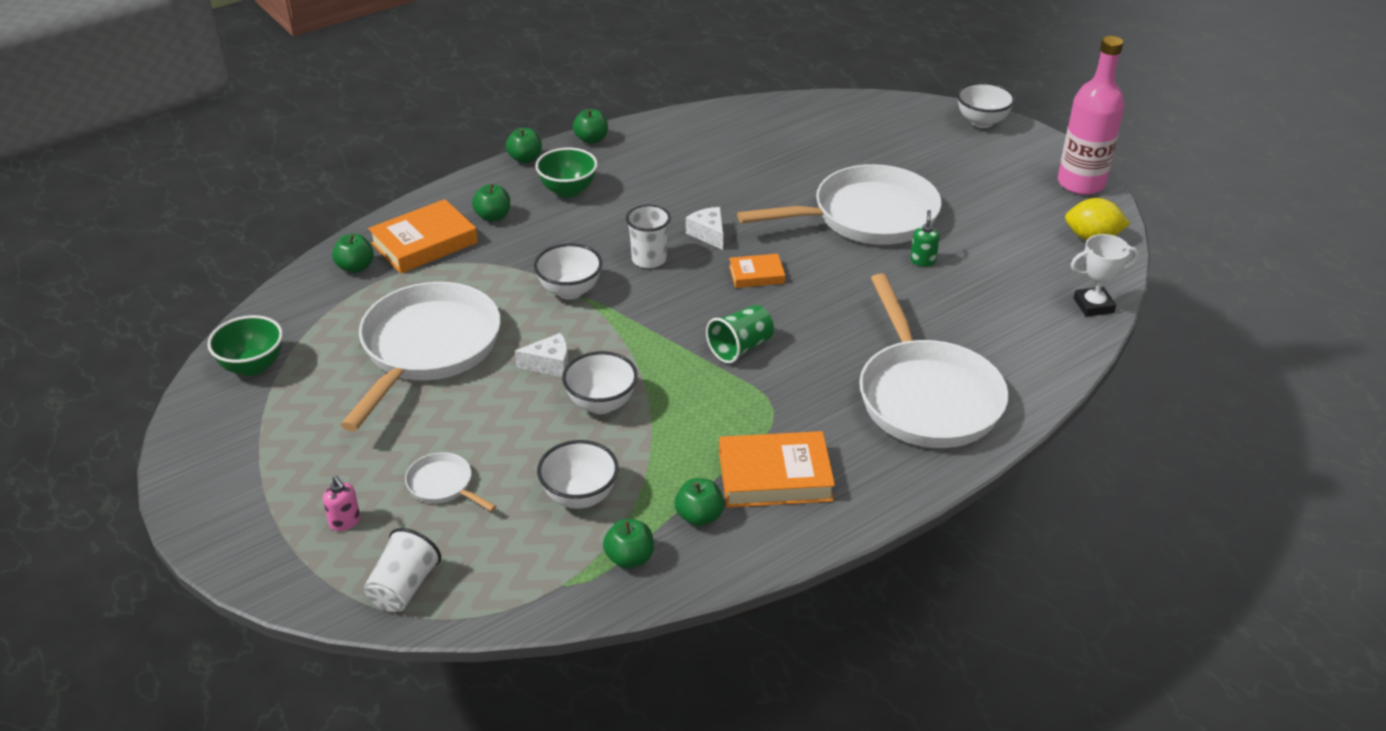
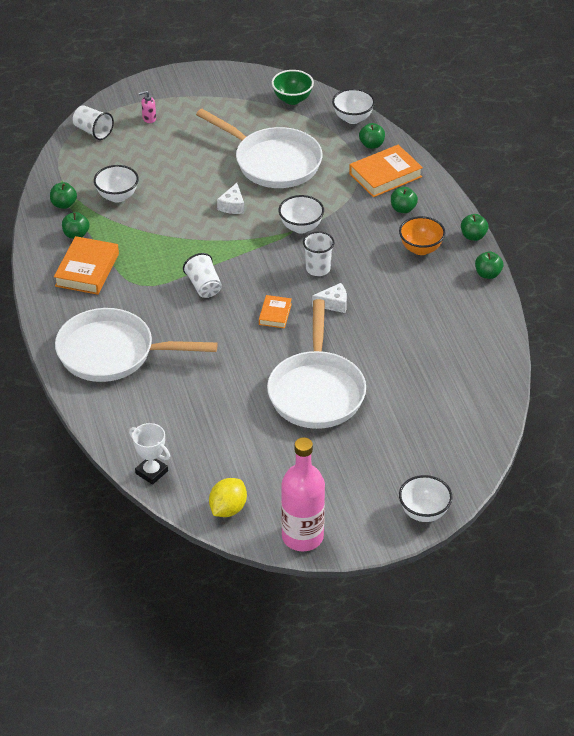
camera: 110 degrees right, 5 degrees up
orange book [368,199,478,273] -> orange book turned 75 degrees clockwise [349,145,423,197]
white pan [405,452,497,511] -> none
green bowl [535,148,598,198] -> orange bowl [399,216,445,255]
white bowl [562,351,638,414] -> white bowl moved to [332,88,375,124]
green cup [706,305,774,363] -> white cup [183,253,222,298]
green soap dispenser [910,210,940,266] -> none
white trophy [1071,234,1139,317] -> white trophy turned 60 degrees counterclockwise [129,423,170,485]

